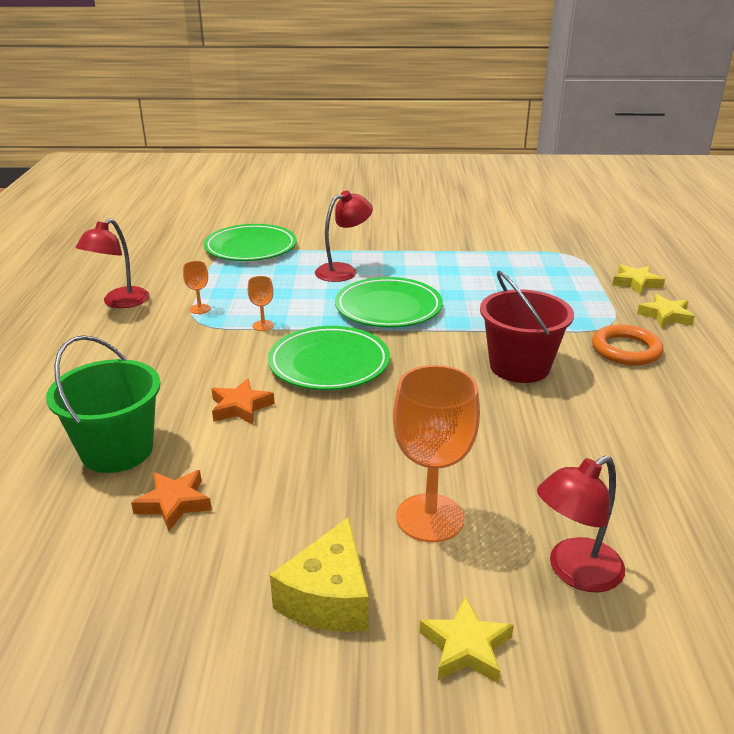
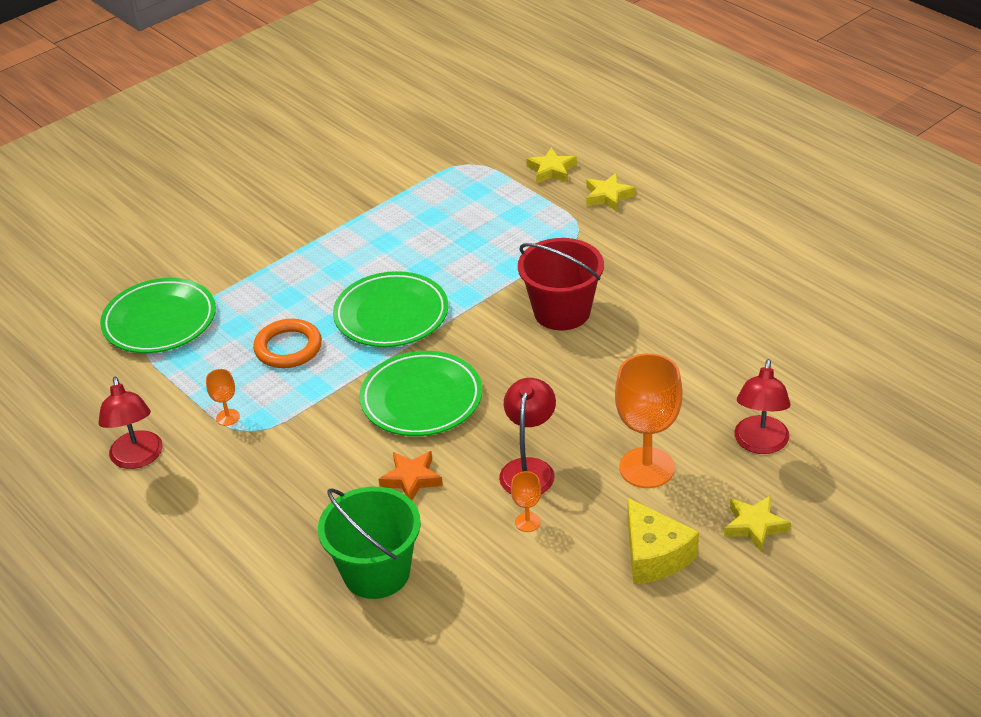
camera: 40 degrees left, 10 degrees up
orange star [131,470,212,531] -> none
orange goblet [248,276,274,331] -> orange goblet moved to [511,471,541,532]
red lamp [315,191,373,282] -> red lamp moved to [499,378,556,494]
orange ring [592,324,664,366] -> orange ring moved to [253,319,322,368]

